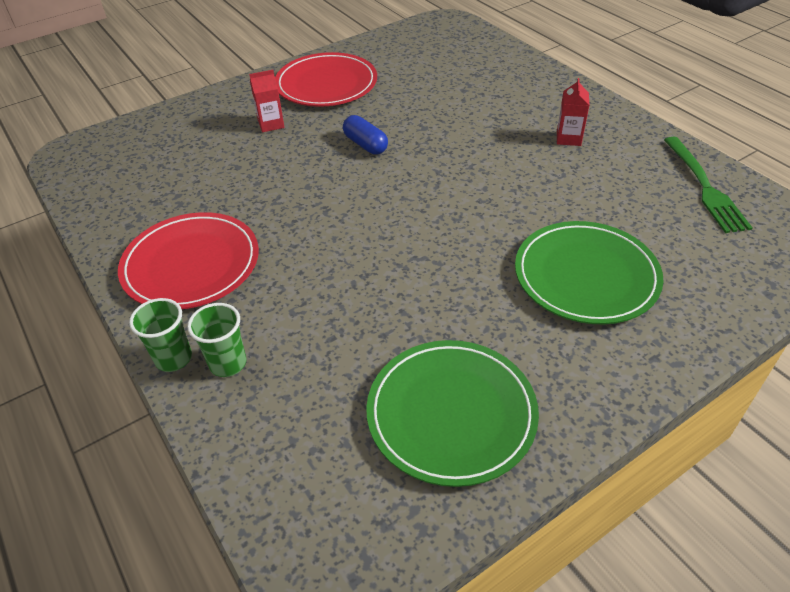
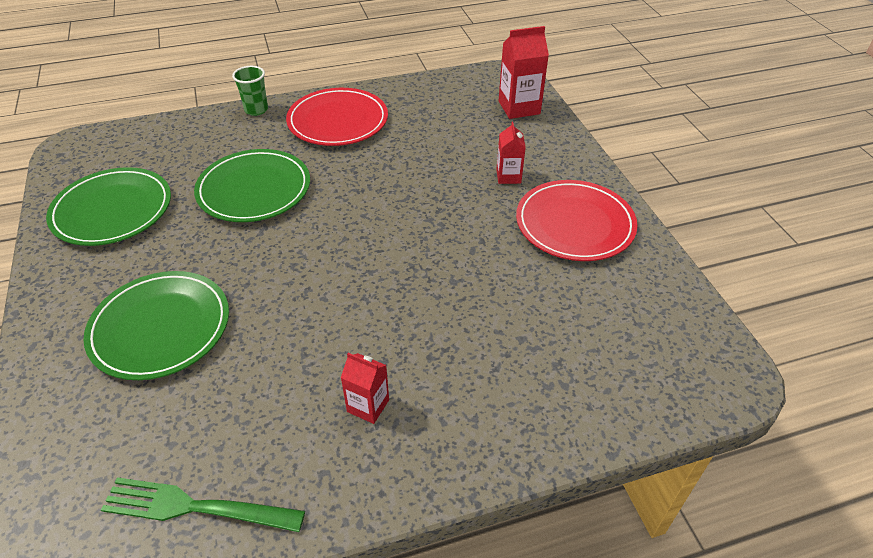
camera: 105 degrees right, 0 degrees up
green cup [187,303,246,377] -> none
blue capsule [343,115,388,154] -> none
none -> green plate [194,149,310,222]
none -> red carton [499,26,549,119]

